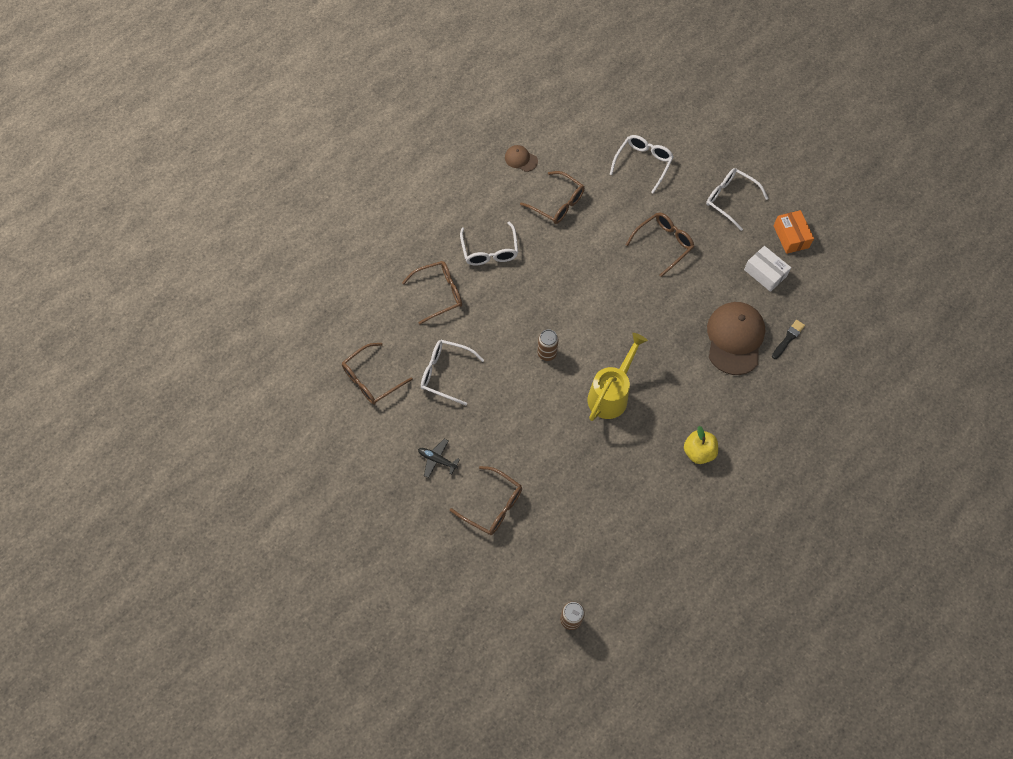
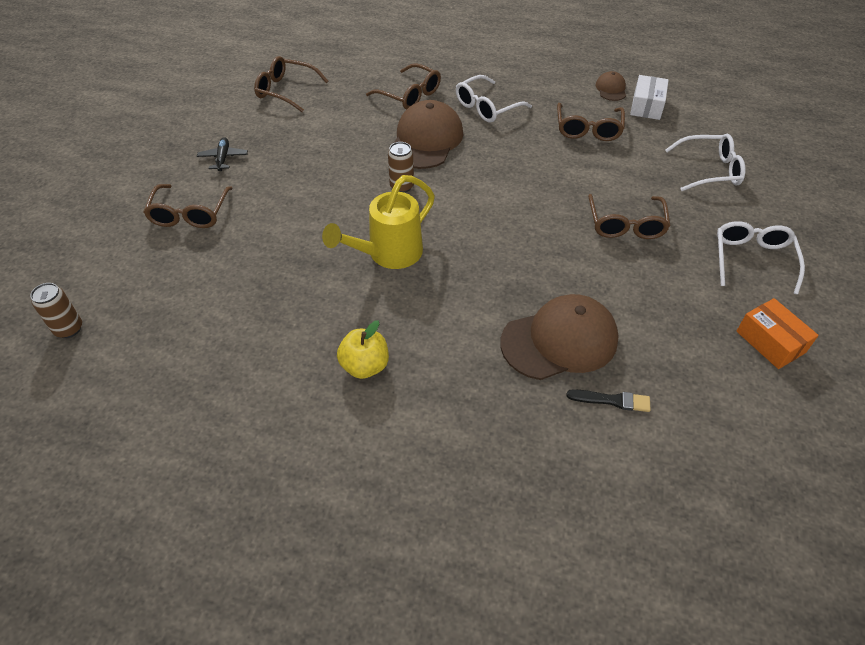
camera: 60 degrees right, 15 degrees down
white glasses [421,340,484,405] -> none
yellow watering can [587,333,648,421] -> yellow watering can turned 135 degrees clockwise [322,175,435,269]
brown glasses [626,212,694,277] -> brown glasses turned 75 degrees clockwise [588,194,670,239]
white box [744,246,791,292] -> white box moved to [630,75,669,120]
orange box [773,210,814,254] -> orange box turned 75 degrees counterclockwise [736,298,819,369]
none -> brown cap [389,100,463,169]

